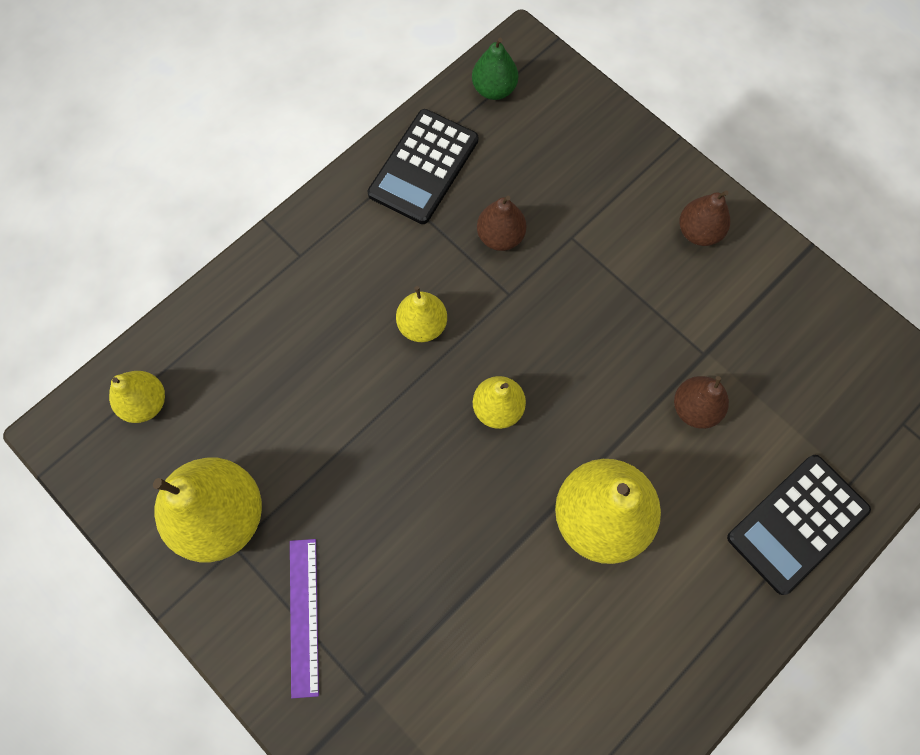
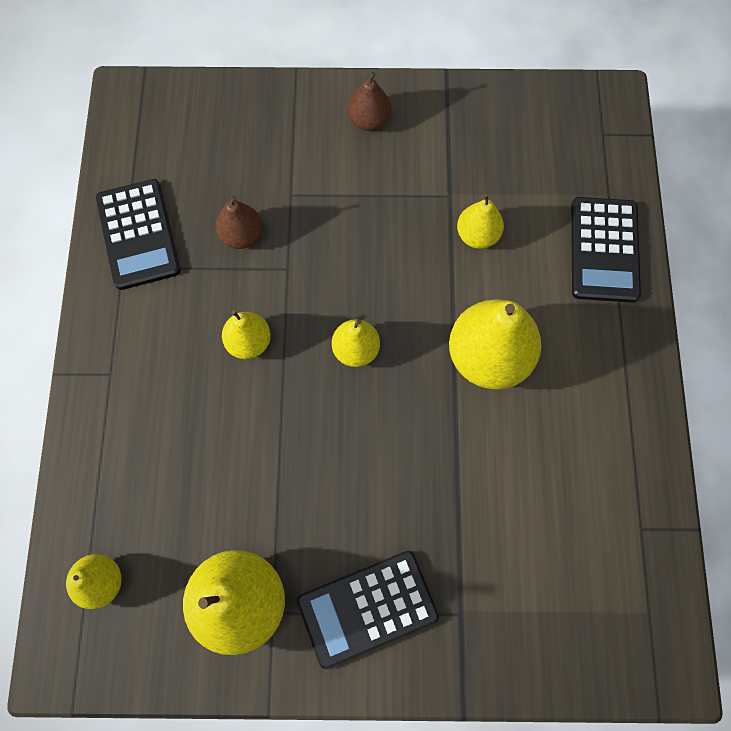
camera: 45 degrees left, 0 degrees up
purple ruler [290,539,319,698] -> black calculator [297,551,439,669]
green pear [472,38,518,100] -> none
brown pear [674,376,729,429] -> yellow pear [457,194,504,249]

